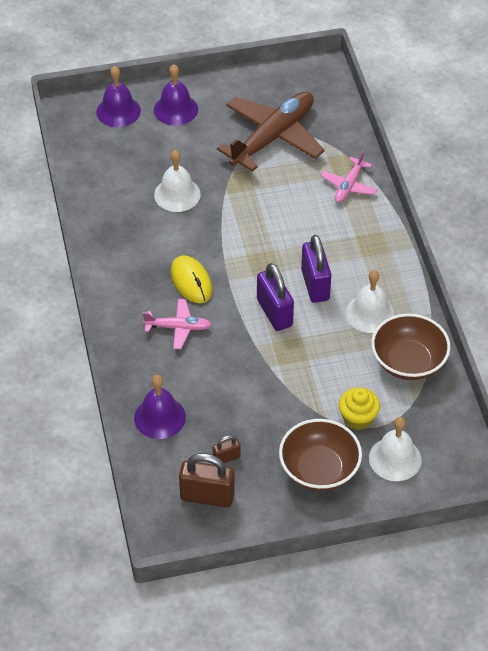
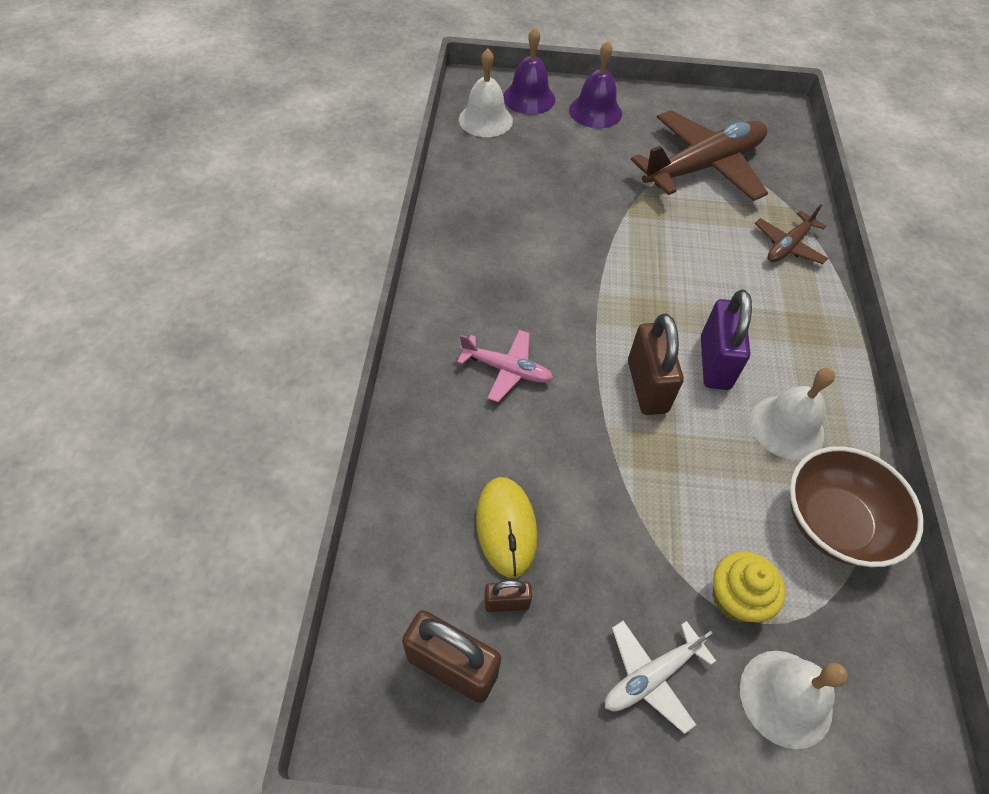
camera: 15 degrees right, 5 degrees up
purple bell [134,375,186,439] -> none
white bell [154,150,201,212] -> white bell moved to [459,48,513,137]
yellow mouse [171,255,212,303] -> yellow mouse moved to [476,477,538,578]
purple padlock [257,263,294,331] -> brown padlock [628,313,684,415]
brown bowl [279,419,362,491] -> white plane [605,621,716,734]
pink plane [321,150,377,203] -> brown plane [755,204,828,264]

